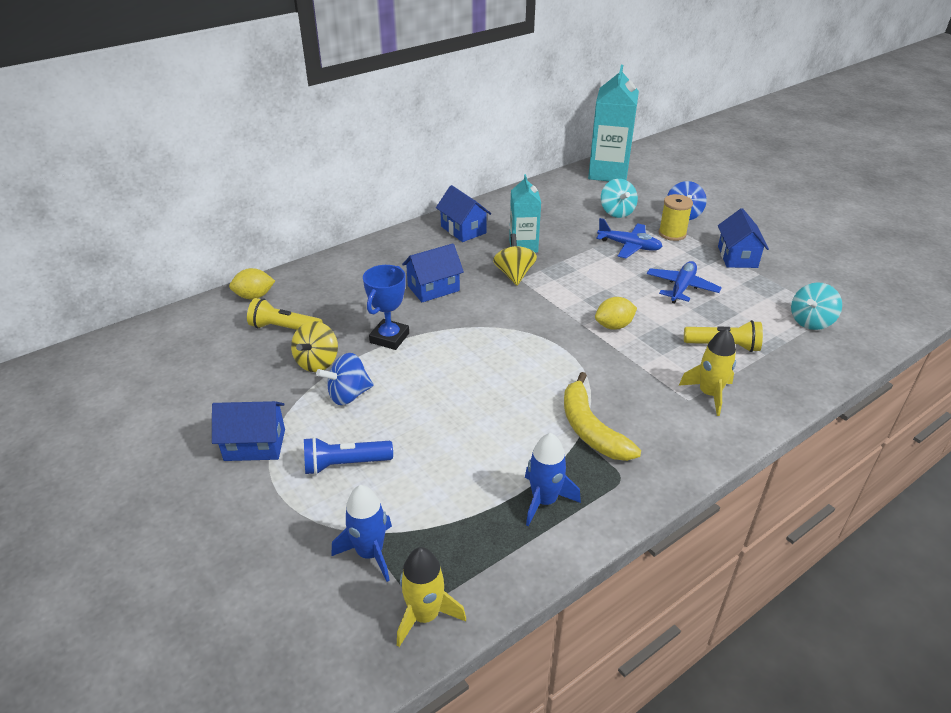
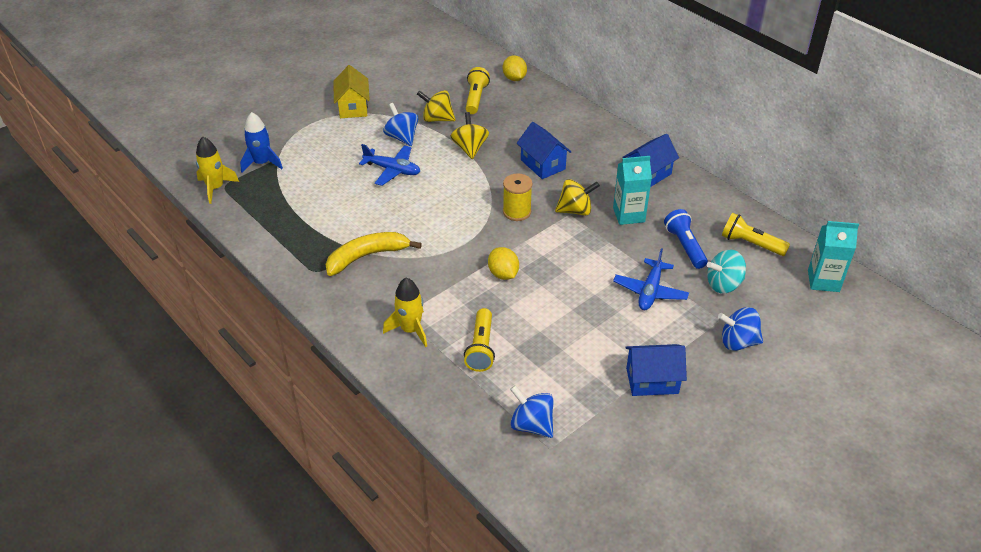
camera: 85 degrees right, 5 degrees up
blue house [212,401,285,461] -> yellow house [333,65,370,118]
blue flashlight [304,437,393,475] -> blue flashlight moved to [664,209,708,269]
blue trophy [363,265,409,350] -> yellow spinning top [450,112,489,159]
blue rocket [525,433,581,526] -> none
turquoise carton [588,65,639,181] -> turquoise carton [808,221,859,292], size x0.61
blue plane [647,261,722,303] -> blue plane moved to [359,144,420,186]
yellow spool [659,194,693,241] -> yellow spool moved to [503,173,532,221]
turquoise spinning top [791,282,842,330] -> blue spinning top [510,385,554,438]
none -> yellow flashlight [722,213,790,256]

